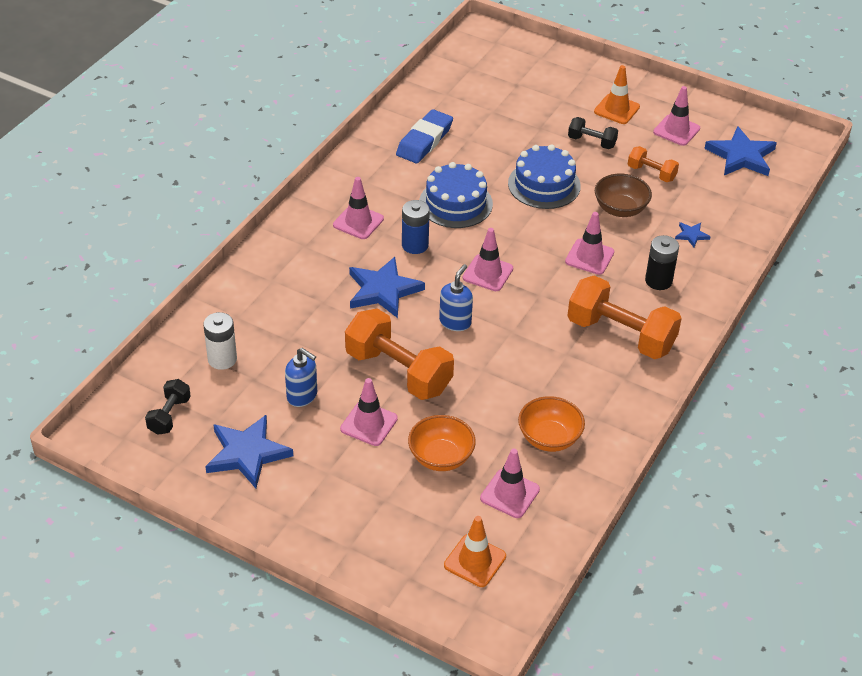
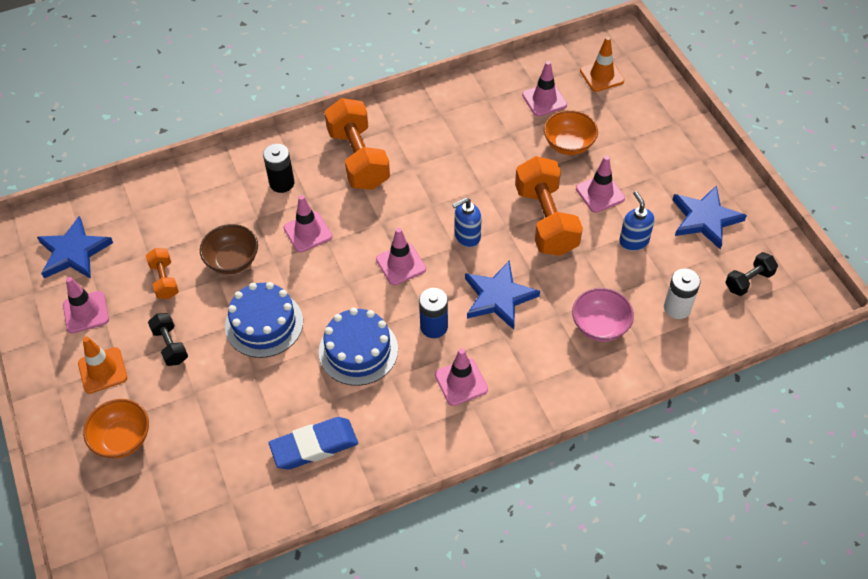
camera: 140 degrees left, 10 degrees up
orange bowl [518,396,585,452] -> orange bowl moved to [83,399,149,458]
blue star [675,222,711,247] -> none
none -> pink bowl [572,288,634,342]

